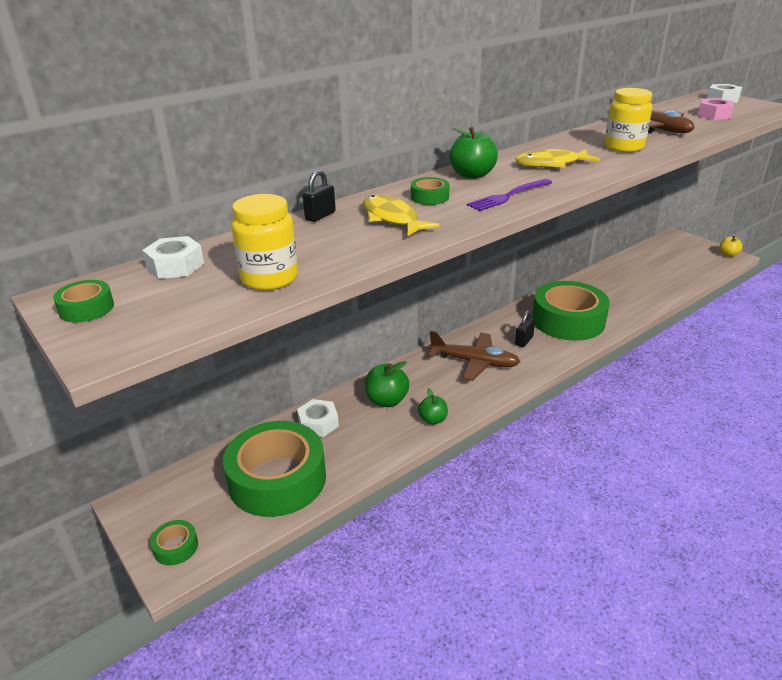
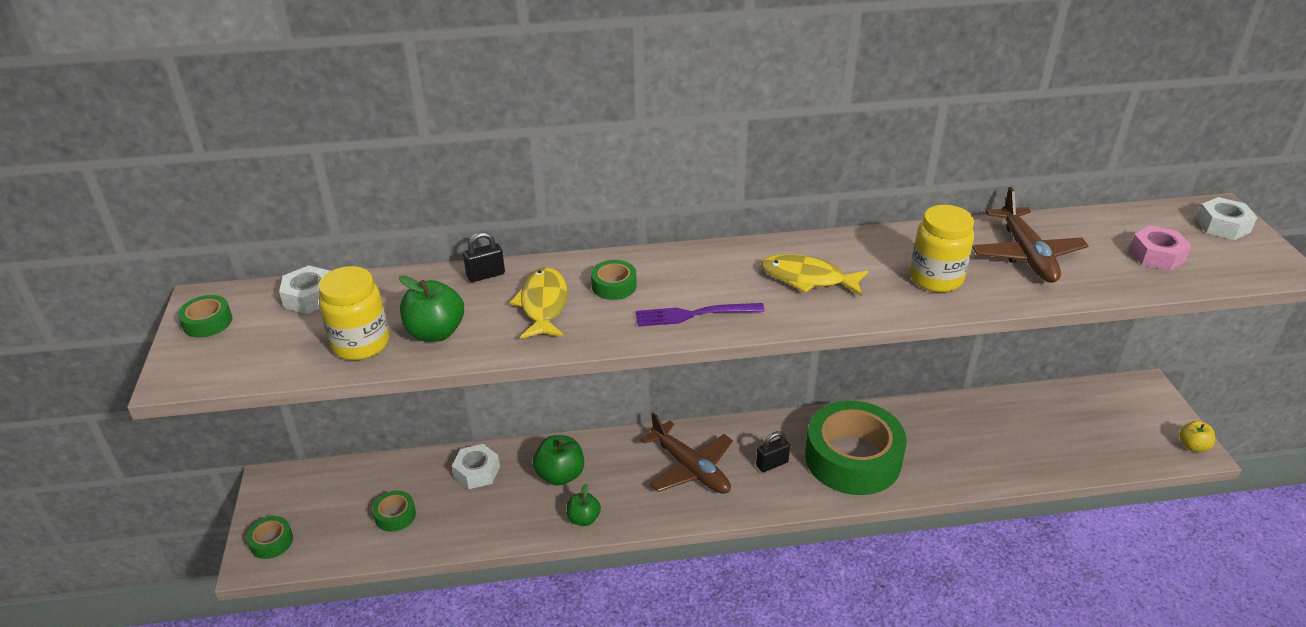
camera: 30 degrees right, 5 degrees up
green tape [223,421,326,517] -> green tape [372,491,416,532], size x0.40
green apple [449,127,498,179] -> green apple moved to [399,275,464,342]

